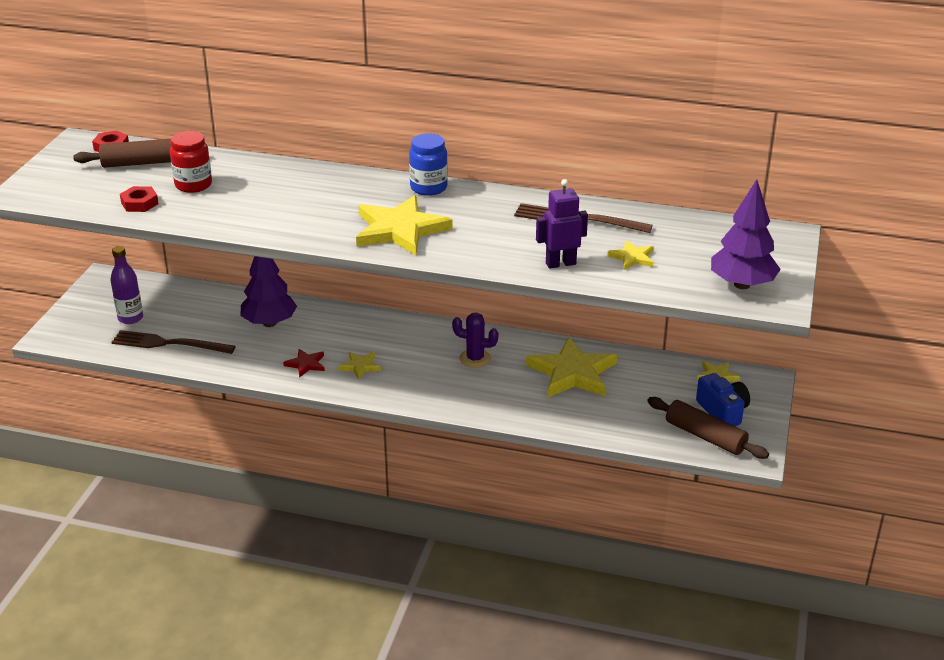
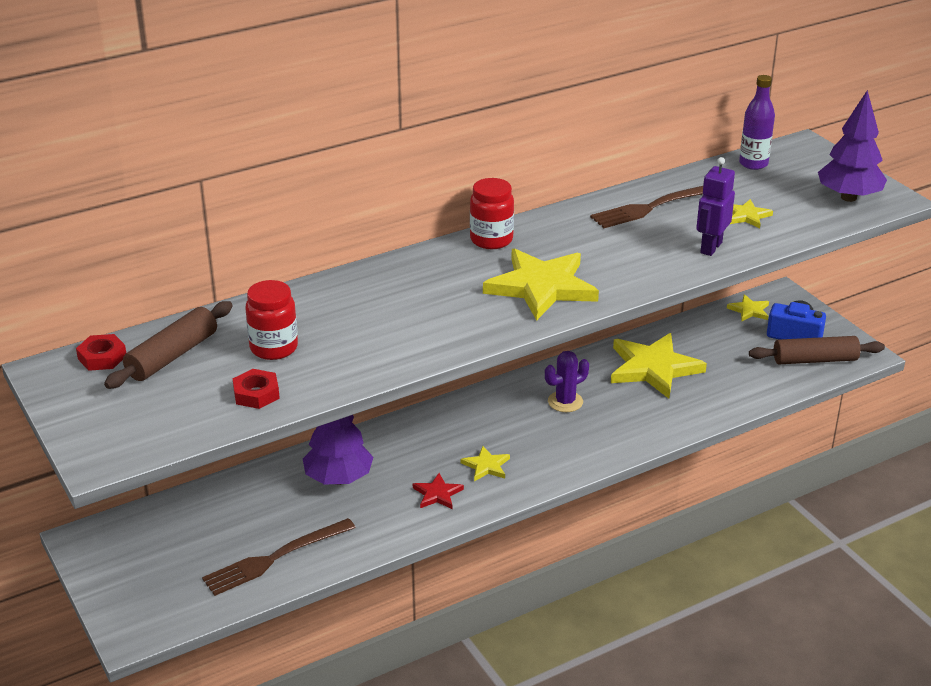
camera: 45 degrees left, 0 degrees up
purple bottle [110,246,143,324] -> purple bottle moved to [739,75,775,170]
blue jar [409,133,448,196] -> red jar [470,178,514,249]

